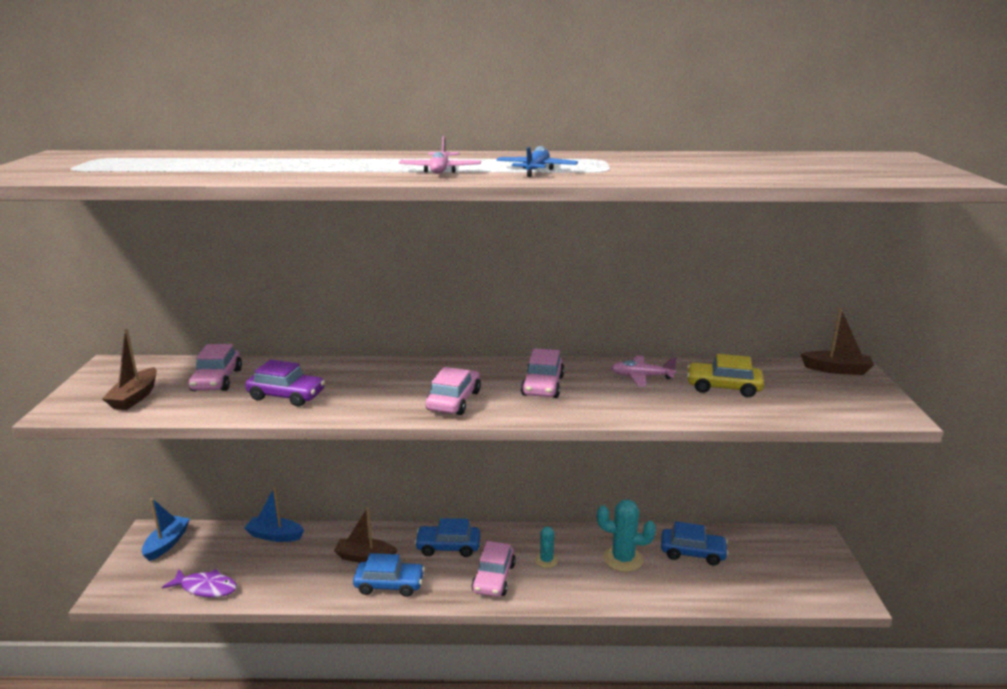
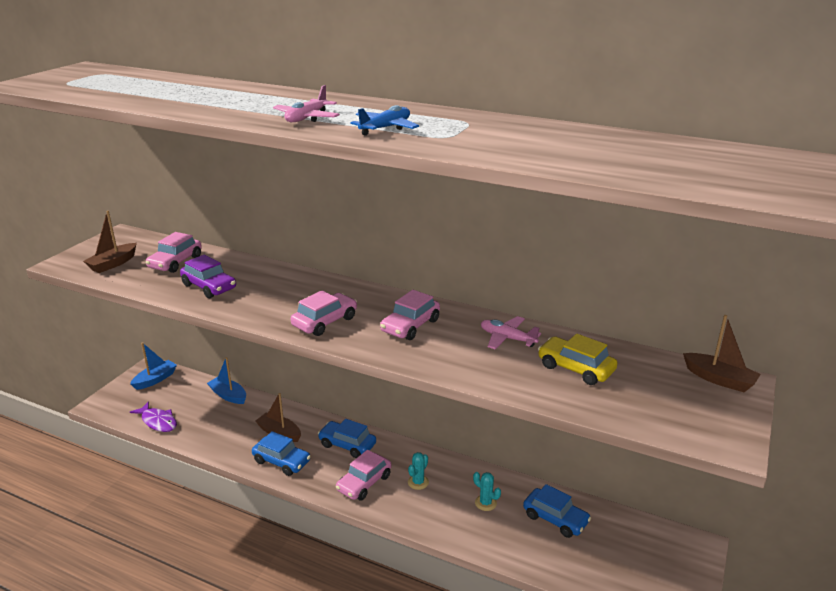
camera: 25 degrees right, 5 degrees up
turquoise cactus [597,499,656,572] -> turquoise cactus [473,472,501,511], size x0.58

